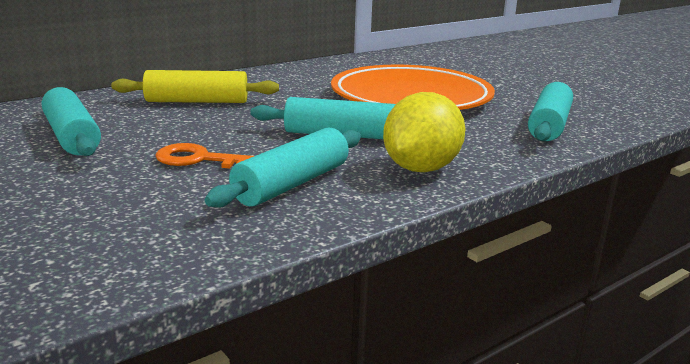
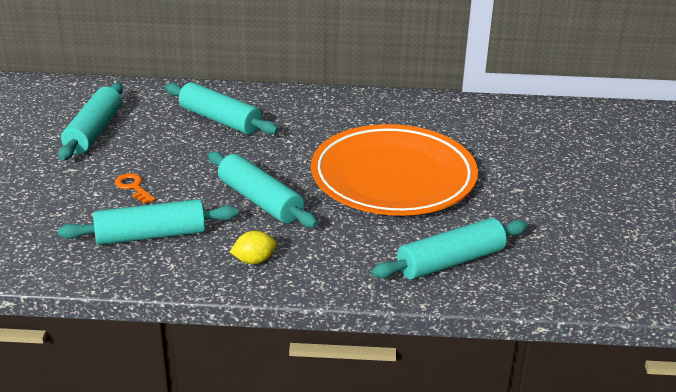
camera: 40 degrees right, 10 degrees up
yellow rolling pin [111,70,279,103] -> turquoise rolling pin [165,82,278,134]
orange key [155,143,254,169] -> orange key [115,173,155,204], size x0.66
yellow lemon [383,92,466,172] -> yellow lemon [230,230,277,264], size x0.49

